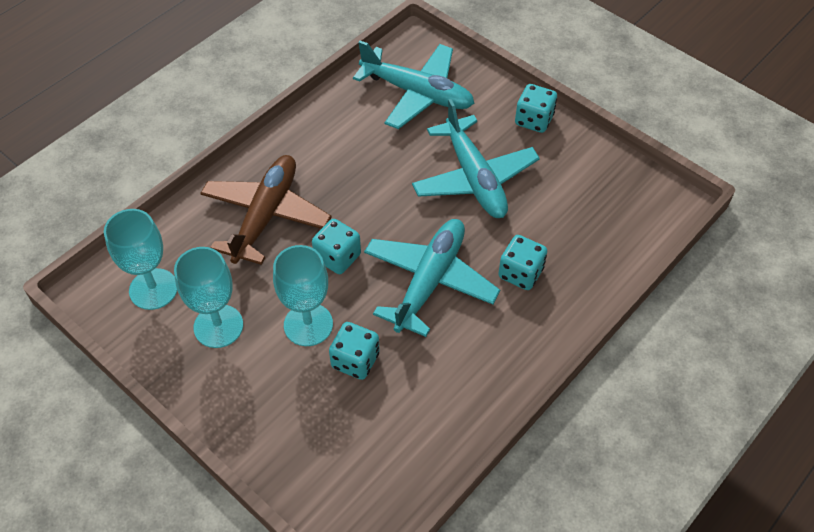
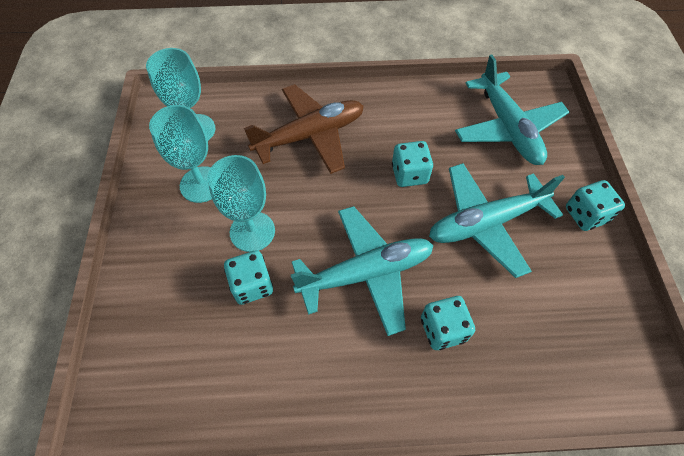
camera: 45 degrees right, 5 degrees up
turquoise dice [312,219,361,274] -> turquoise dice moved to [392,141,433,187]
turquoise plane [412,99,540,218] -> turquoise plane turned 45 degrees clockwise [429,163,565,278]

